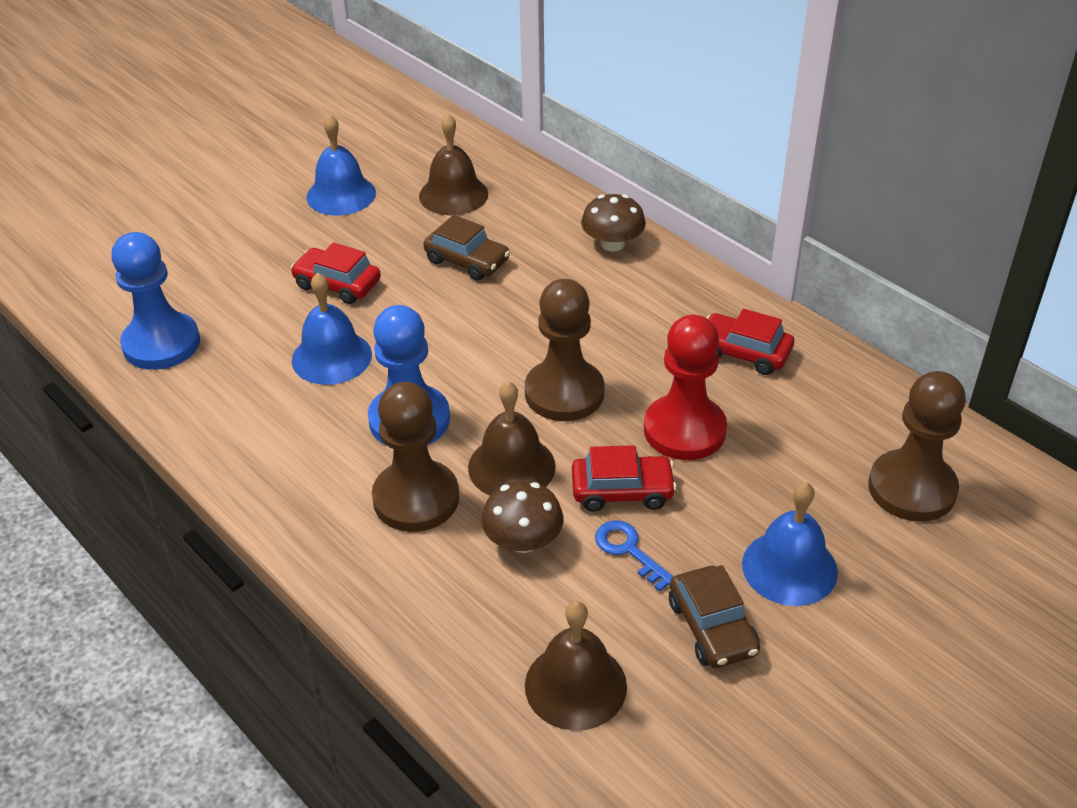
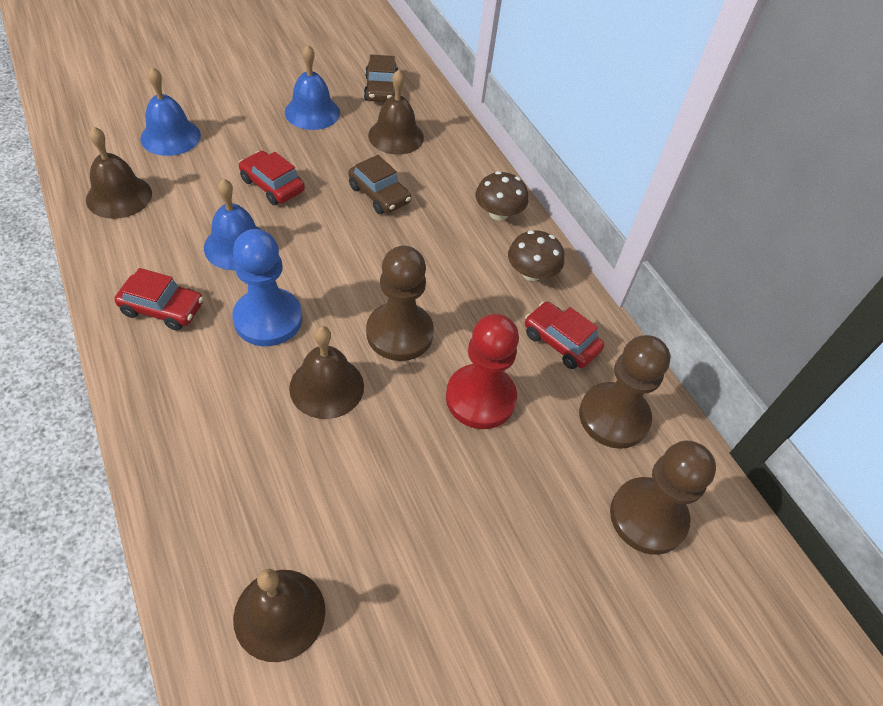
camera: 10 degrees right, 10 degrees up
blue pawn [111,232,200,370] -> brown bell [86,126,152,219]
brown pawn [372,382,459,532] -> brown pawn moved to [579,335,671,449]
brown mushroom [481,481,563,553] -> brown mushroom moved to [508,230,564,281]
red car [572,445,677,512] -> red car moved to [114,268,203,331]
blue key [595,520,674,592] -> none
brown car [669,565,760,668] -> brown car moved to [364,55,398,102]
blue bell [742,482,838,606] -> blue bell moved to [140,67,201,156]

